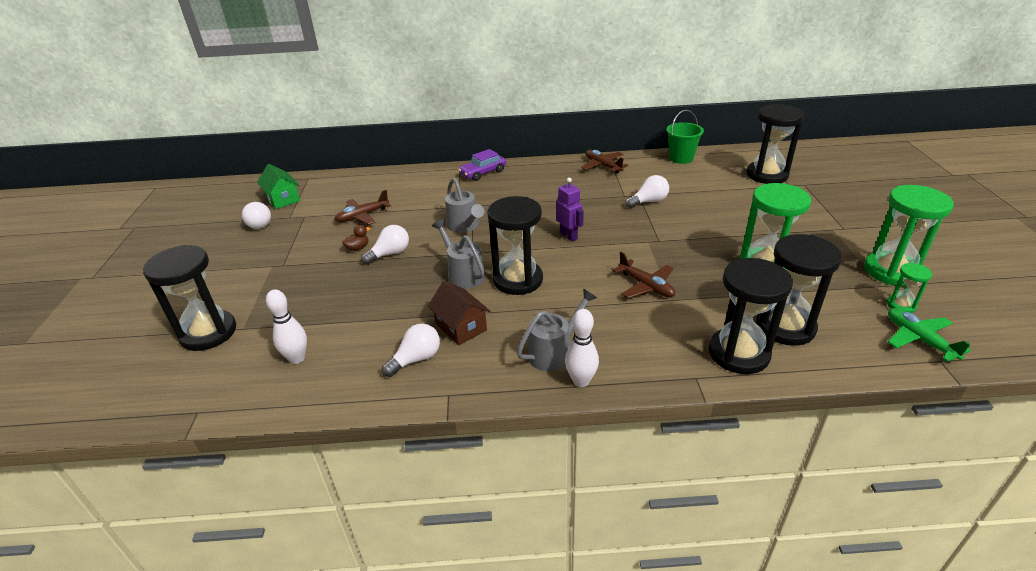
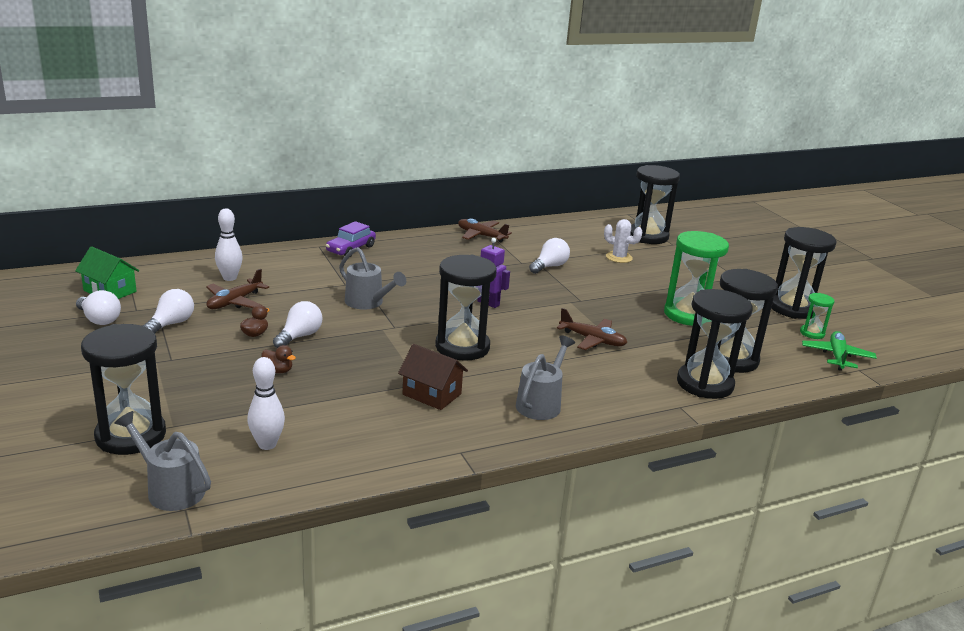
camera: 25 degrees left, 10 degrees down
white light bulb [382,323,440,377] -> white light bulb moved to [143,289,194,334]
grey watering can [432,219,485,289] -> grey watering can moved to [114,411,211,511]
white bowling pin [565,309,599,387] -> white bowling pin moved to [215,208,243,281]
green bucket [666,110,704,164] -> none
green hourglass [864,185,954,286] -> black hourglass [771,227,837,319]
green plane [888,308,971,362] -> green plane turned 60 degrees clockwise [802,331,877,371]
none -> brown duck [262,345,296,373]
none -> white cactus [604,219,643,263]

